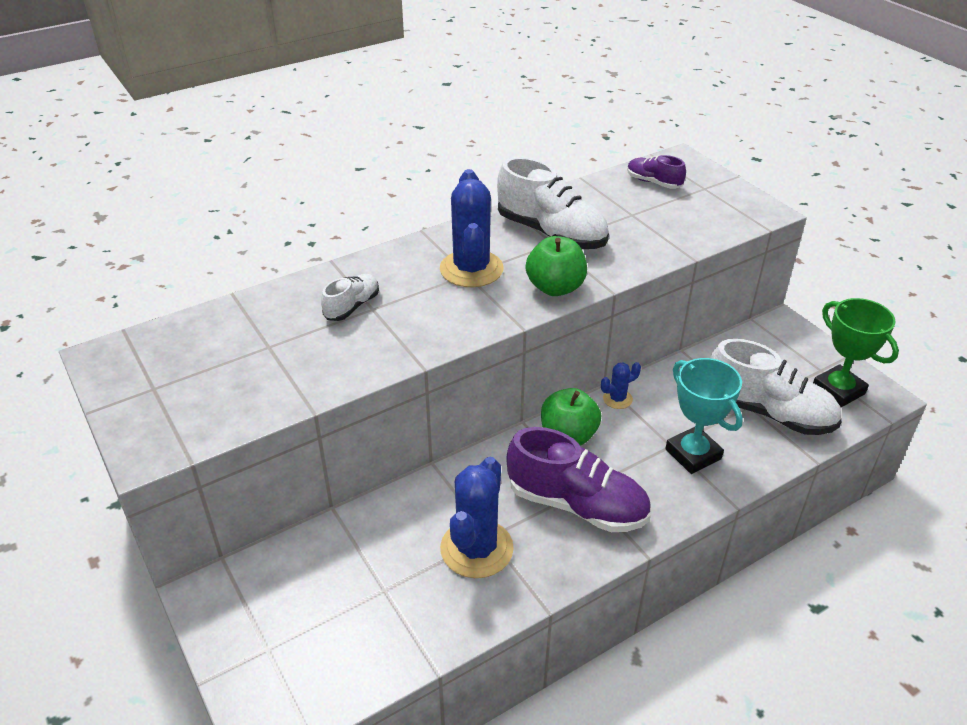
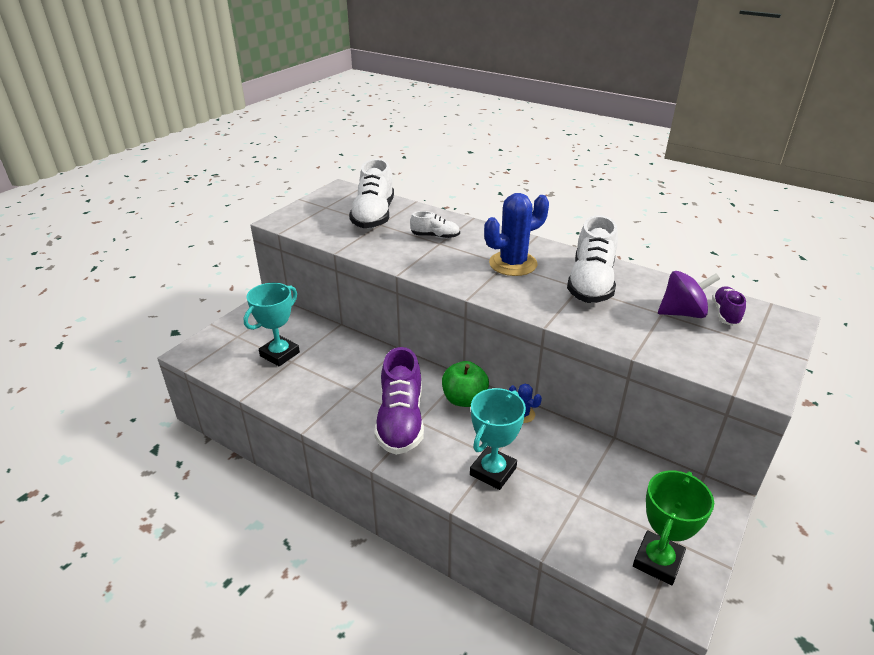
camera: 65 degrees right, 5 degrees down
blue cactus [440,457,514,578] -> none
green apple [526,236,587,296] -> none
white shoe [710,339,841,435] -> white shoe moved to [349,159,394,229]
none -> turquoise trophy [244,283,300,366]
none -> purple spinning top [658,271,720,318]

